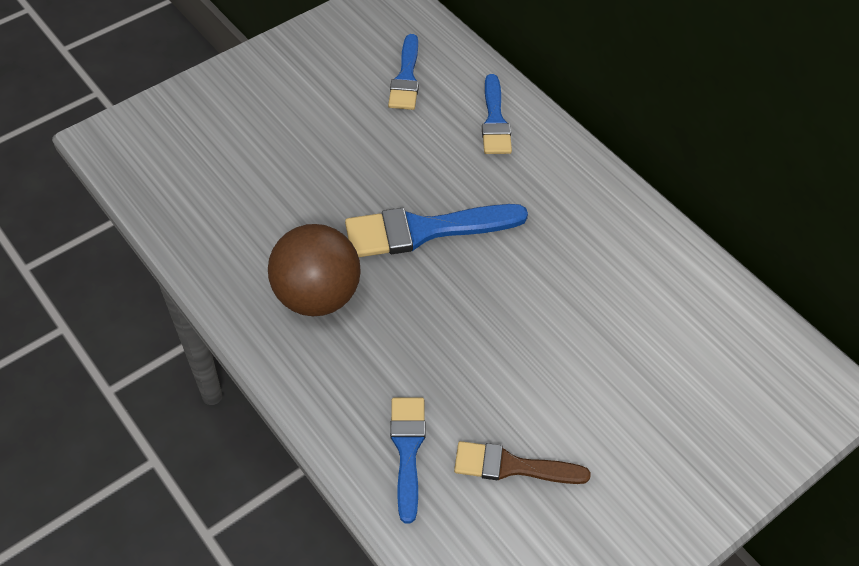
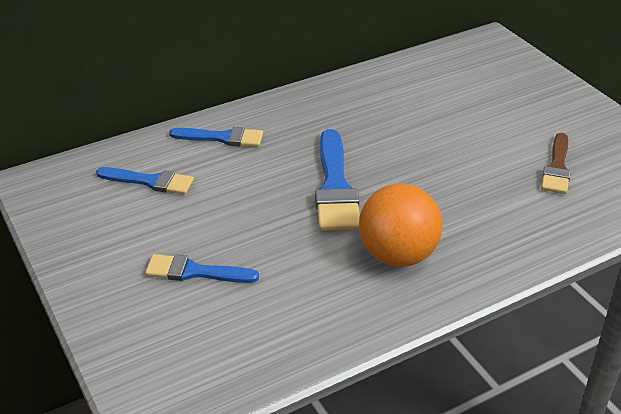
camera: 80 degrees left, 15 degrees down
brown ball [268,224,361,316] -> orange ball [359,184,443,267]
blue brush [390,398,426,523] -> blue brush moved to [145,254,259,283]

